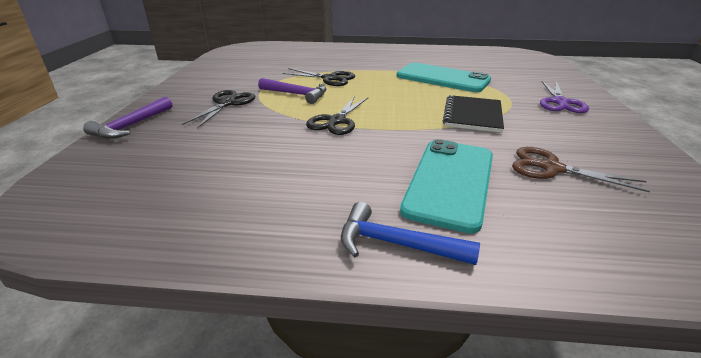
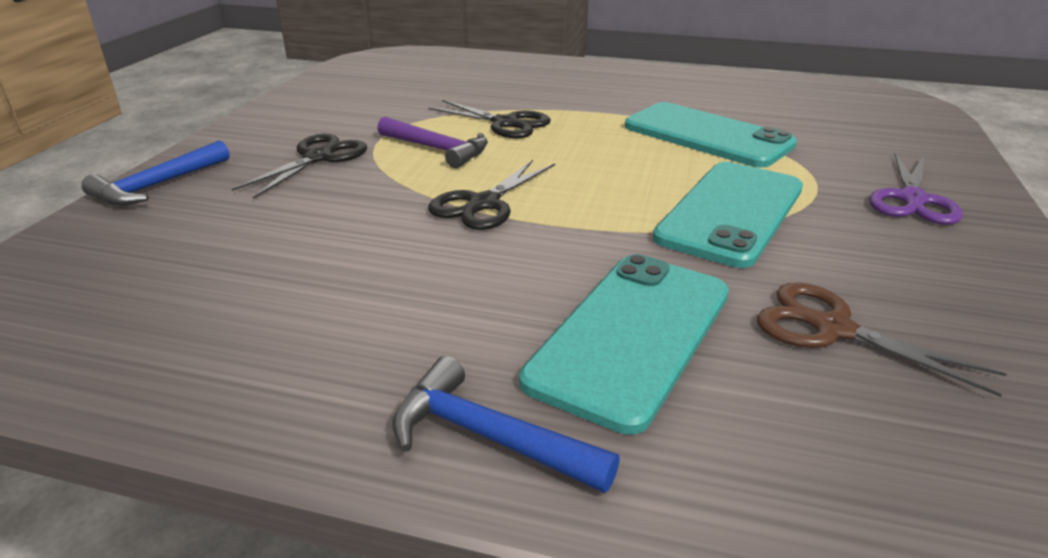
camera: 10 degrees right, 0 degrees up
purple hammer [83,97,172,139] -> blue hammer [81,141,230,206]
black notebook [443,95,504,133] -> turquoise phone [653,162,803,268]

